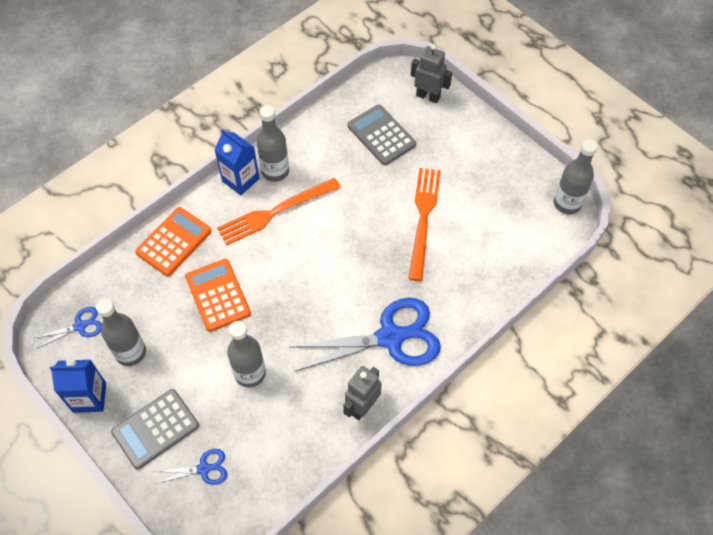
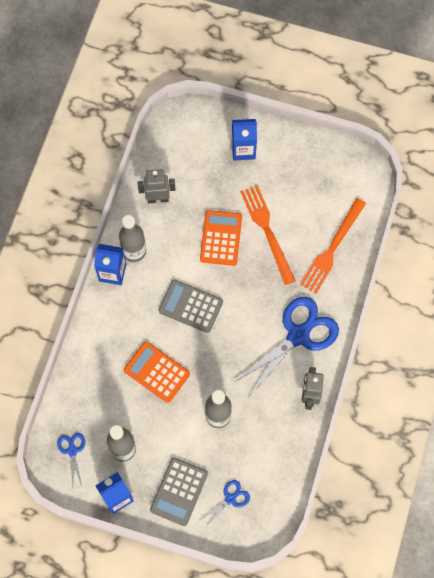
camera: 30 degrees left, 10 degrees up
blue scissors [35,307,102,348] -> blue scissors turned 45 degrees counterclockwise [57,433,85,489]
orange calculator [135,207,211,276] -> orange calculator moved to [200,210,242,266]
orange fork [217,178,341,245] -> orange fork moved to [300,198,366,293]
grey calculator [348,104,416,165] -> grey calculator moved to [159,279,223,333]
grey robot [411,44,452,103] -> grey robot moved to [137,169,176,203]
grey bottle [554,139,598,215] -> none
none -> blue carton [232,119,257,160]

